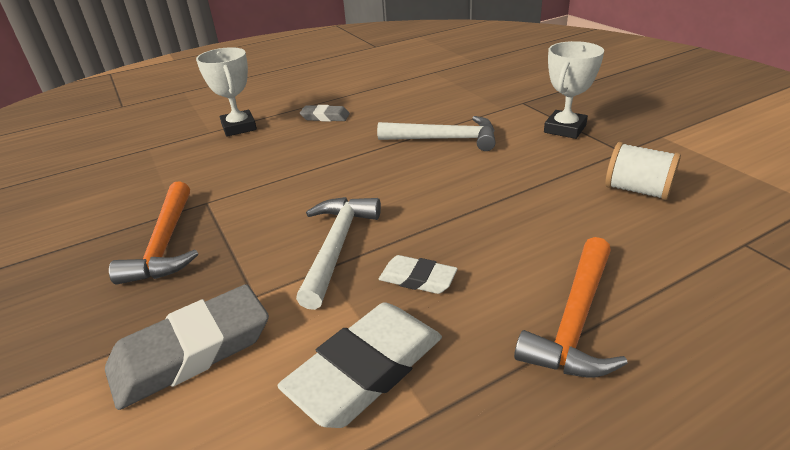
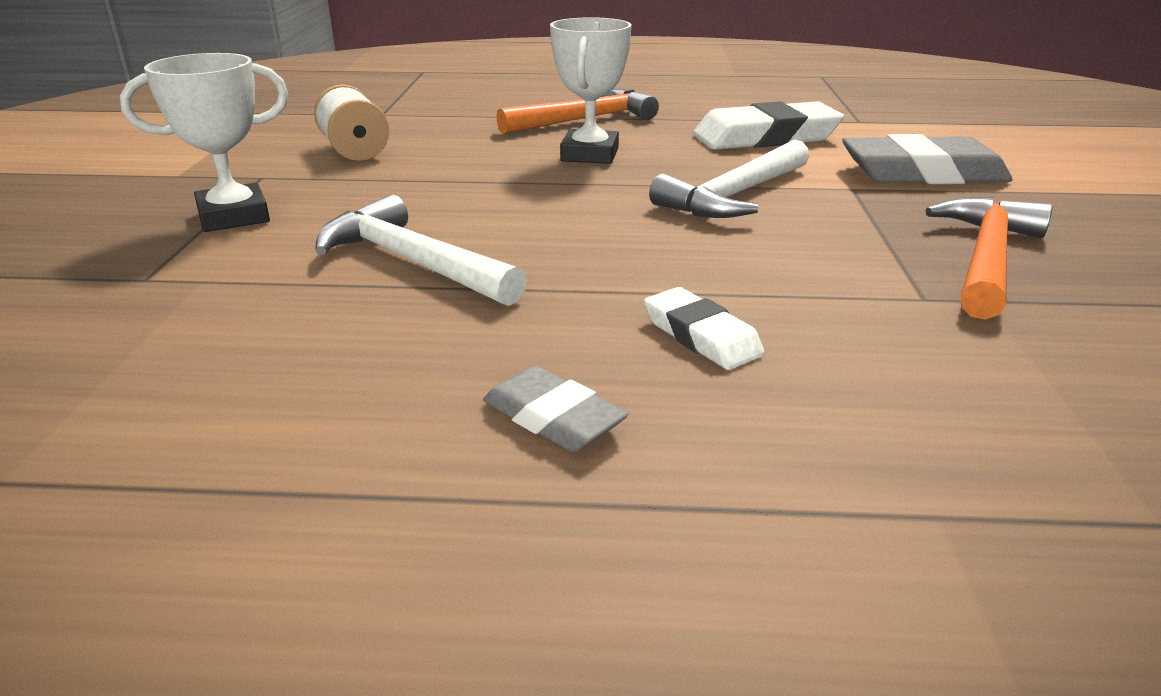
camera: 150 degrees left, 5 degrees down
white trophy [196,47,257,137] -> white trophy moved to [550,17,632,164]
white eraser [379,255,458,294] -> white eraser moved to [644,287,765,370]

